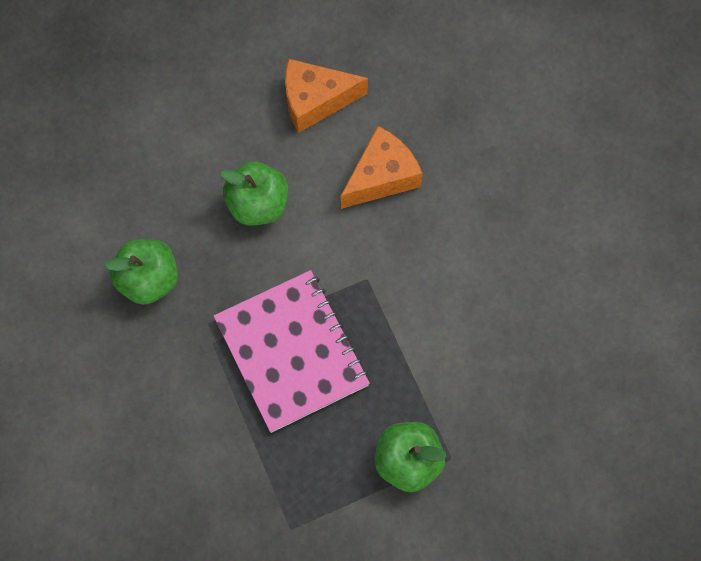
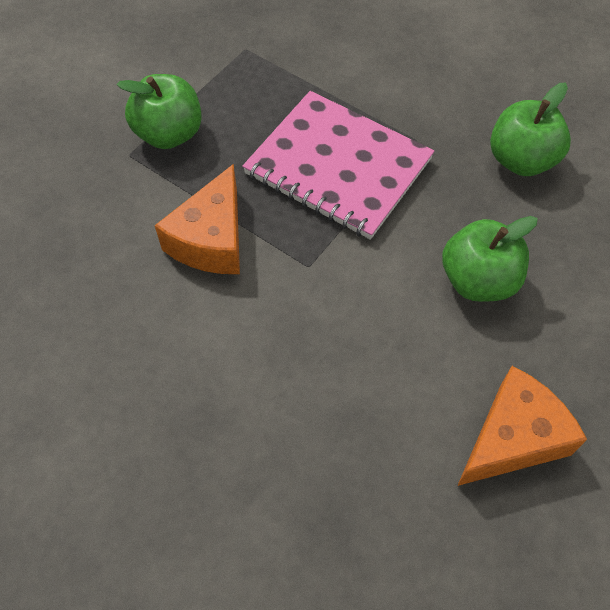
camera: 150 degrees right, 10 degrees down
orange cheese [341,126,423,209] -> orange cheese moved to [155,164,240,274]

